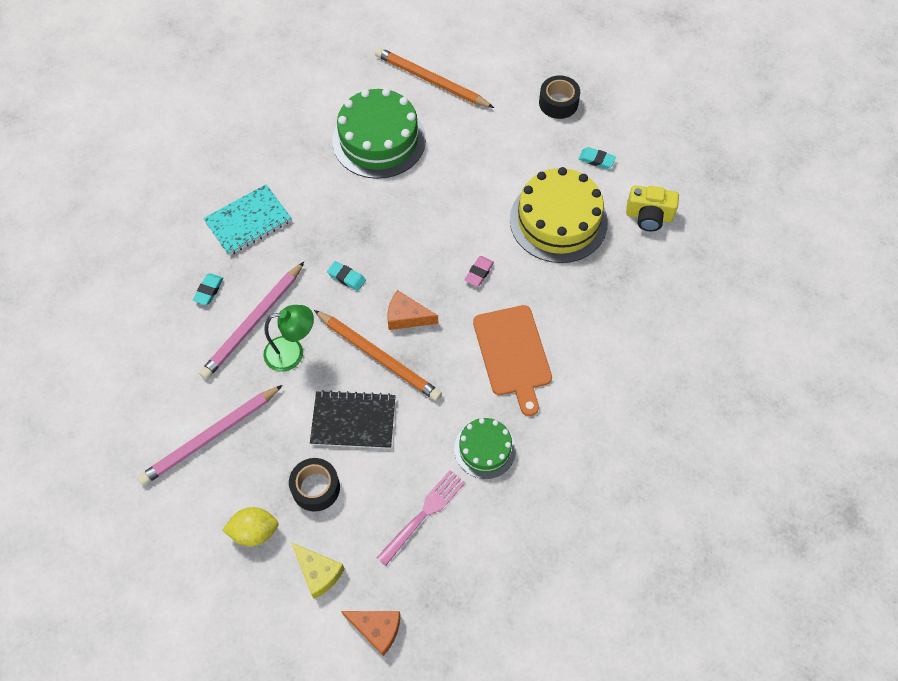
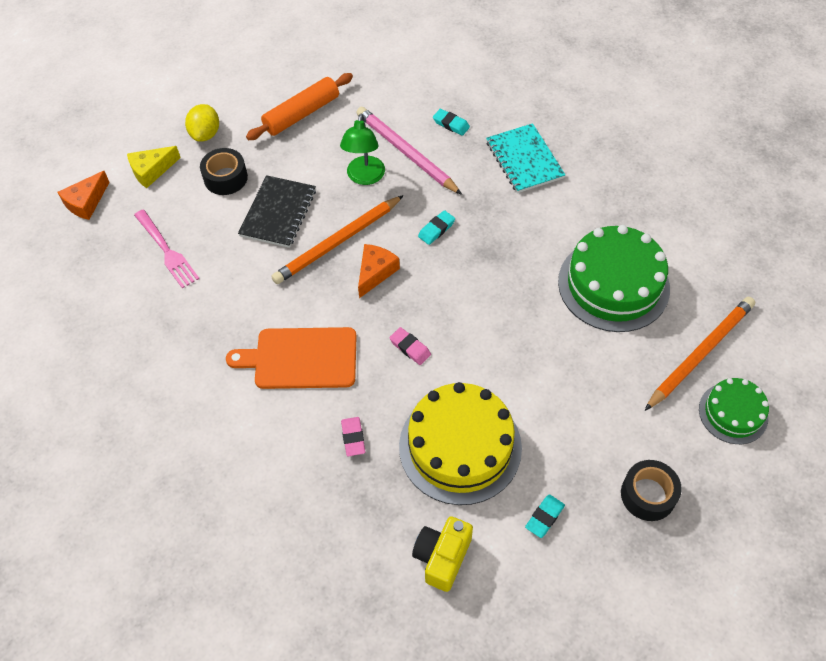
camera: 105 degrees right, 5 degrees down
pink pencil [137,385,283,486] -> orange rolling pin [246,73,353,140]
green cake [454,418,516,479] -> green cake moved to [699,378,769,444]
none -> pink eraser [341,417,365,456]

